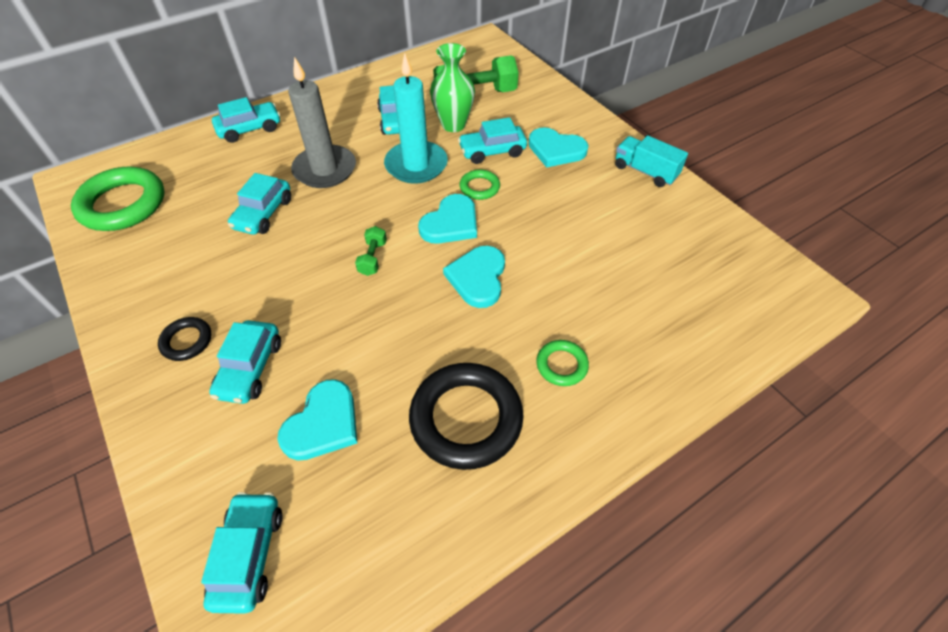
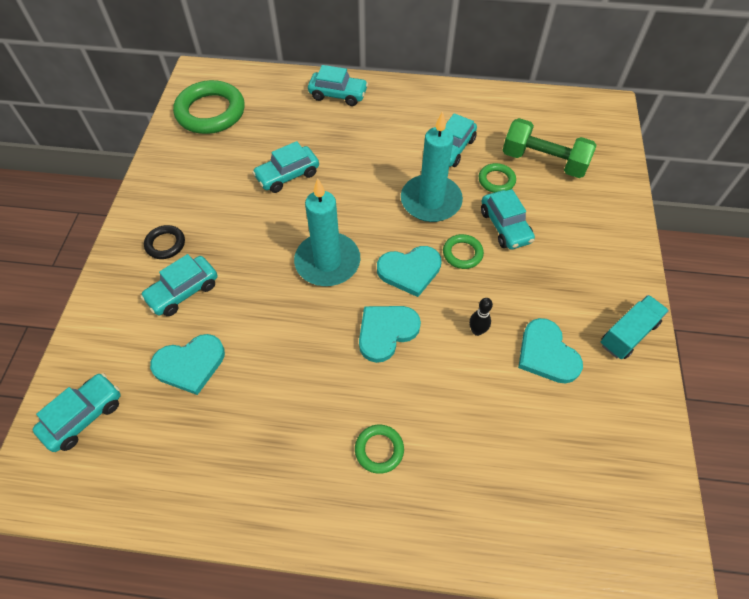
camera: 40 degrees right, 5 degrees up
grey candle [288,57,356,188] -> none
green dumbbell [355,226,387,276] -> turquoise candle [294,178,360,286]
black ring [409,363,524,470] -> none
green vase [430,43,475,132] -> green ring [479,163,516,193]
turquoise car [458,117,527,164] -> turquoise car turned 135 degrees counterclockwise [481,189,535,250]
turquoise heart [528,127,589,168] -> turquoise heart moved to [518,318,583,384]
turquoise truck [615,135,688,187] -> turquoise truck turned 60 degrees clockwise [601,295,669,359]
none -> black bowling pin [469,298,493,336]

